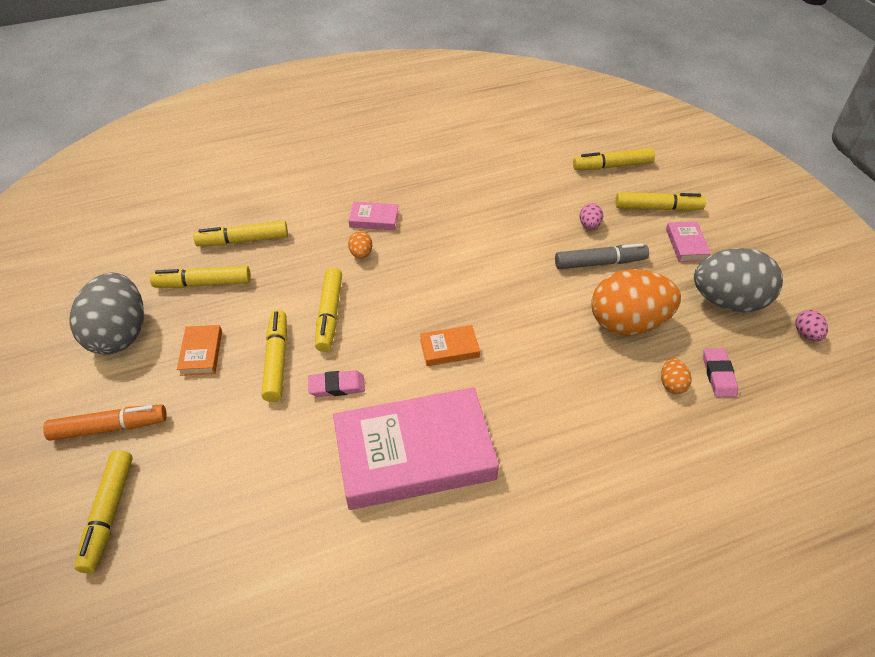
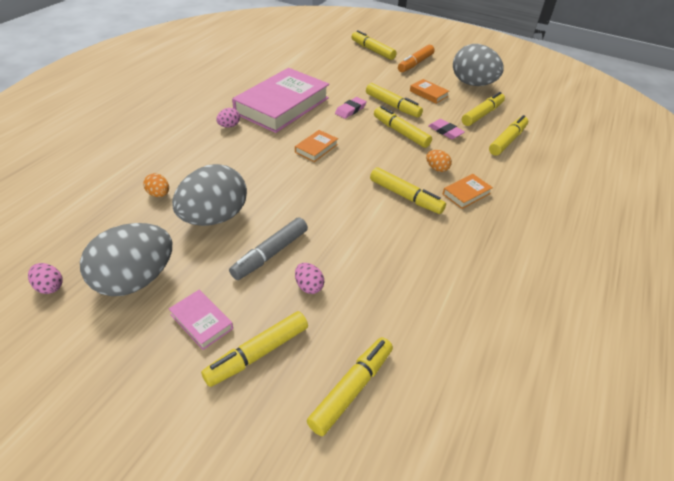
camera: 135 degrees right, 5 degrees down
pink book [349,202,399,230] -> orange book [443,174,493,209]
orange egg [591,269,681,336] -> grey egg [172,164,247,226]
pink eraser [703,348,738,397] -> pink eraser moved to [428,119,465,139]
none -> pink egg [216,108,240,128]
none -> yellow marker [370,167,446,214]

